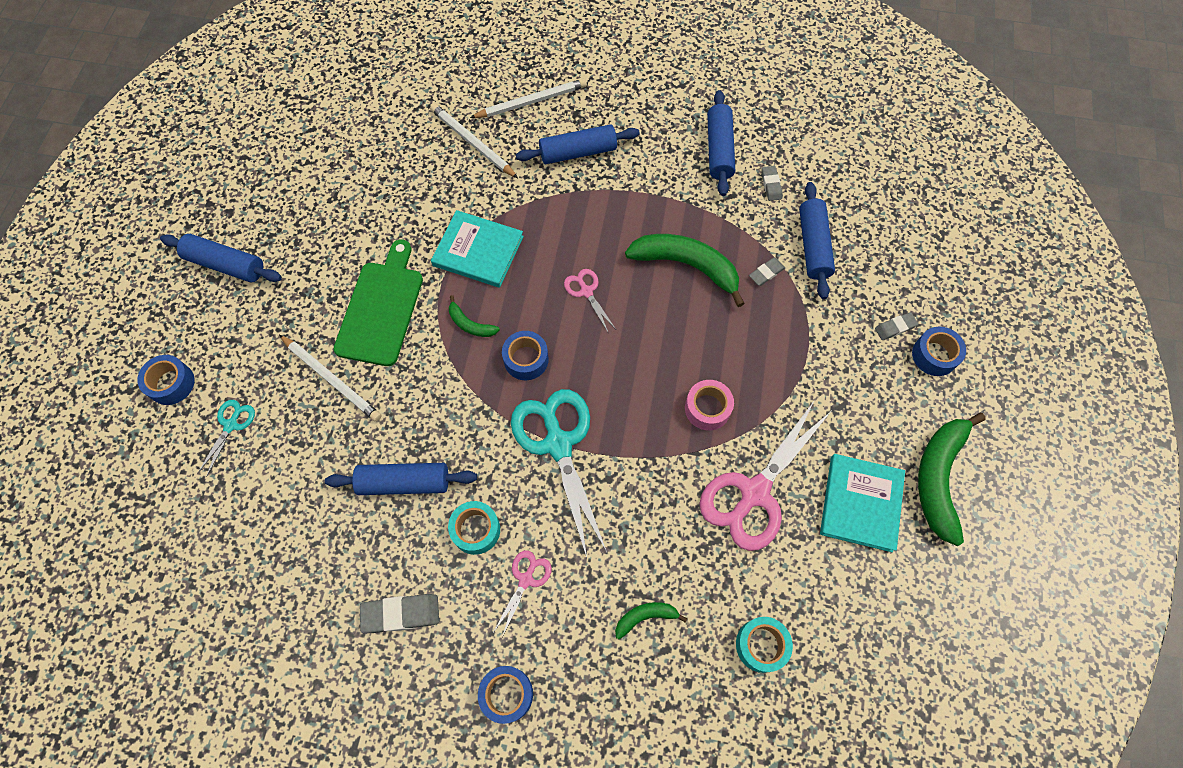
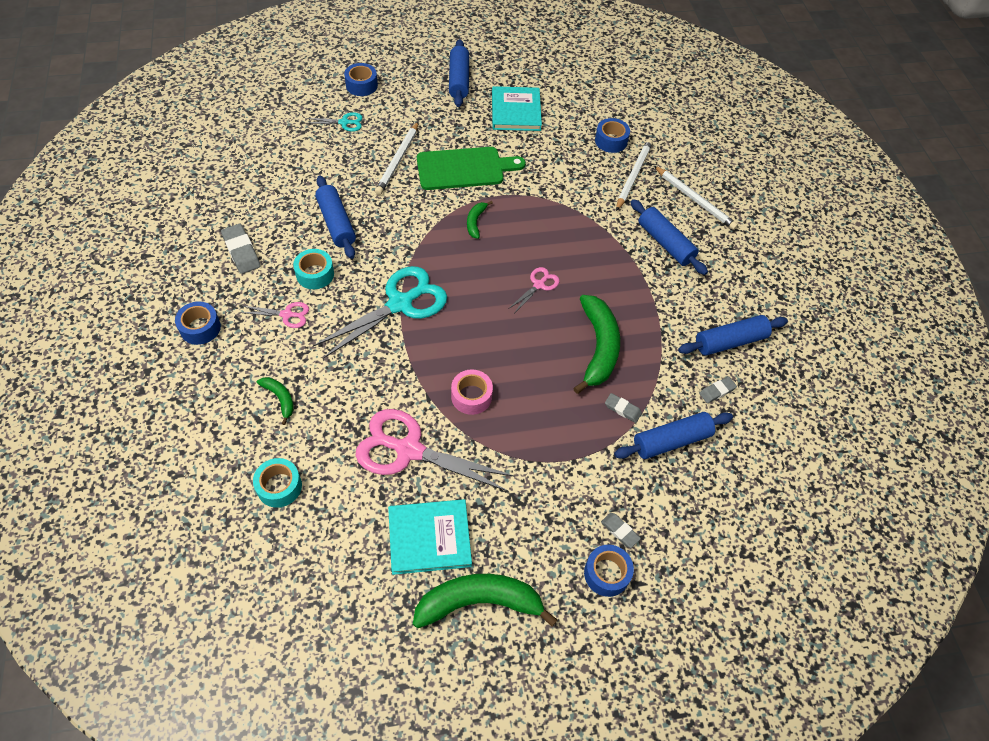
camera: 65 degrees right, 10 degrees down
turquoise book [431,210,524,288] -> turquoise book moved to [492,86,542,131]
blue tape [502,331,549,380] -> blue tape moved to [595,118,630,153]

